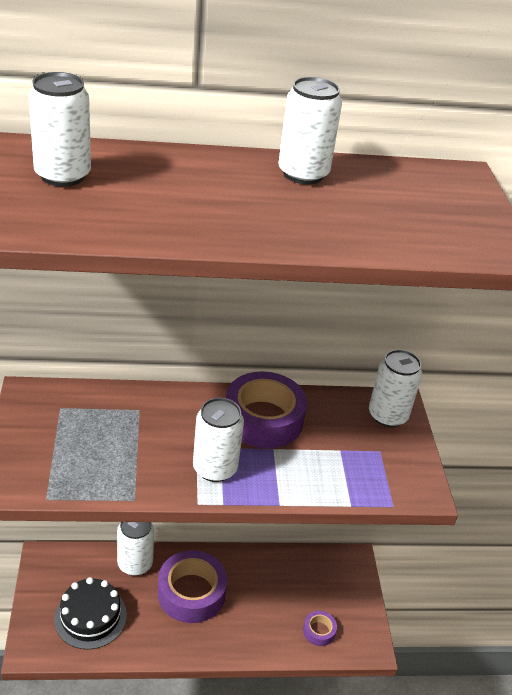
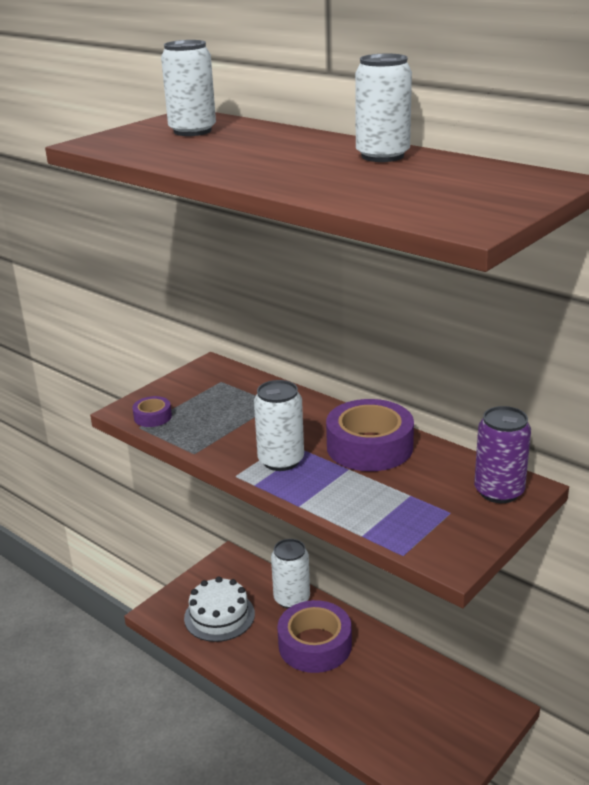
camera: 50 degrees right, 10 degrees down
black cake [54,577,127,650] -> white cake [184,577,255,642]
purple tape [303,611,337,646] -> purple tape moved to [132,396,172,427]
white can [369,349,422,427] -> purple can [474,406,531,503]

